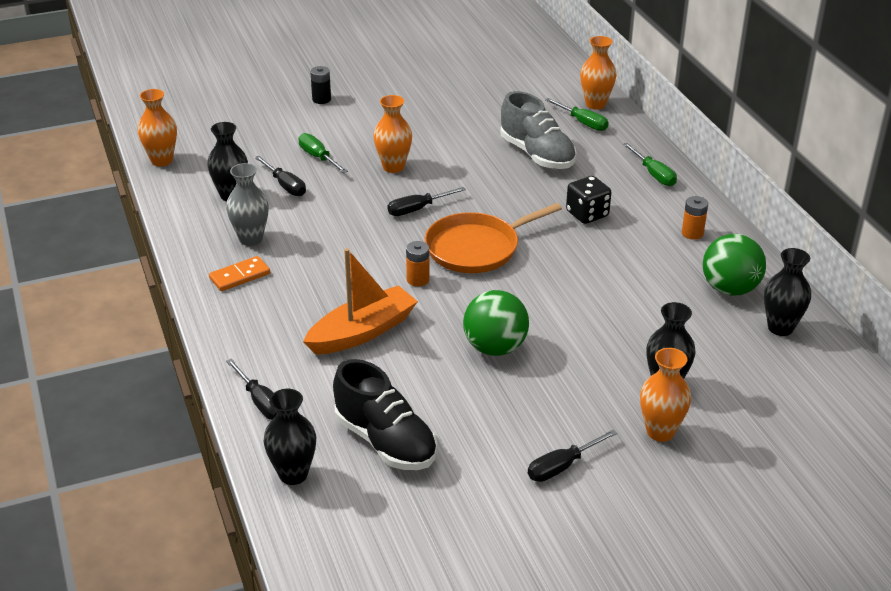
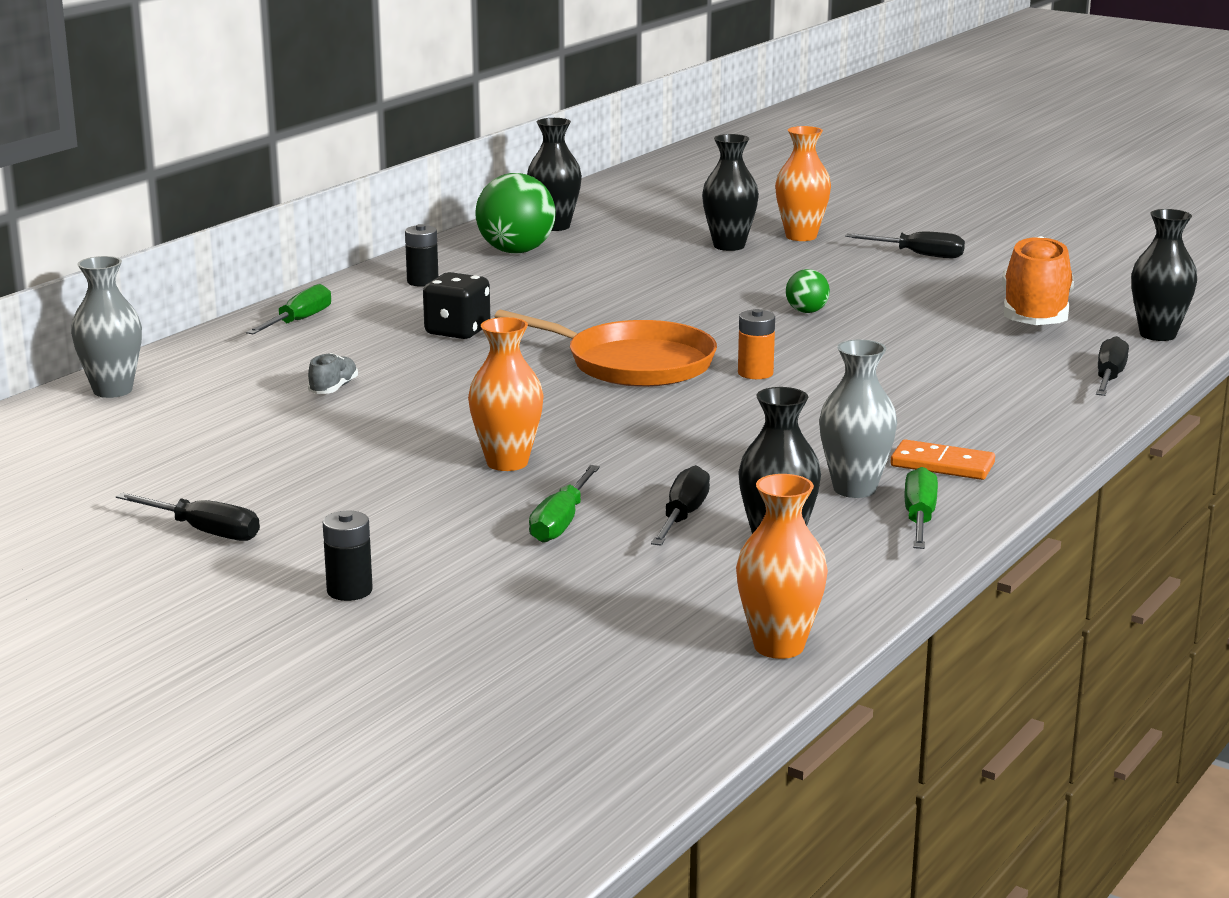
camera: 125 degrees left, 15 degrees down
orange boat [303,248,418,354] -> none
black shoe [333,359,438,470] -> orange shoe [1002,236,1074,325]
black screwdriver [388,187,466,216] -> black screwdriver moved to [116,493,260,541]
green ball [463,290,529,356] -> green ball [786,269,830,313], size x0.50
grey shoe [501,91,577,169] -> grey shoe [308,353,358,394], size x0.42
green screwdriver [545,98,609,131] -> green screwdriver moved to [904,467,938,549]
orange vase [580,36,616,110] -> grey vase [71,256,142,398]
orange battery [682,196,708,240] -> black battery [405,224,438,287]

